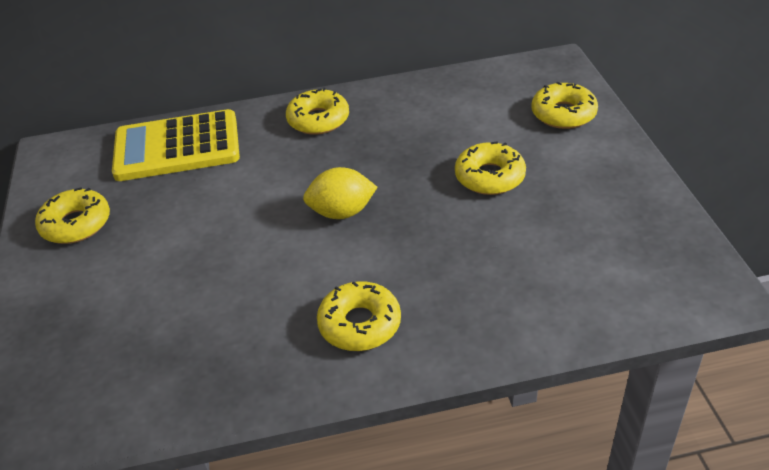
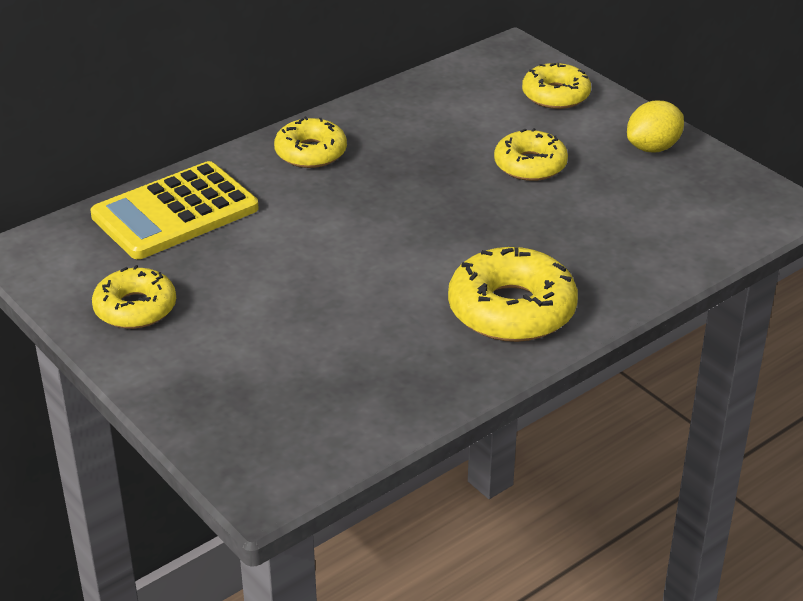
camera: 30 degrees left, 5 degrees down
yellow lemon [303,167,377,219] -> yellow lemon moved to [627,101,684,152]
yellow donut [317,281,401,351] -> yellow donut [448,247,578,342], size x1.55

